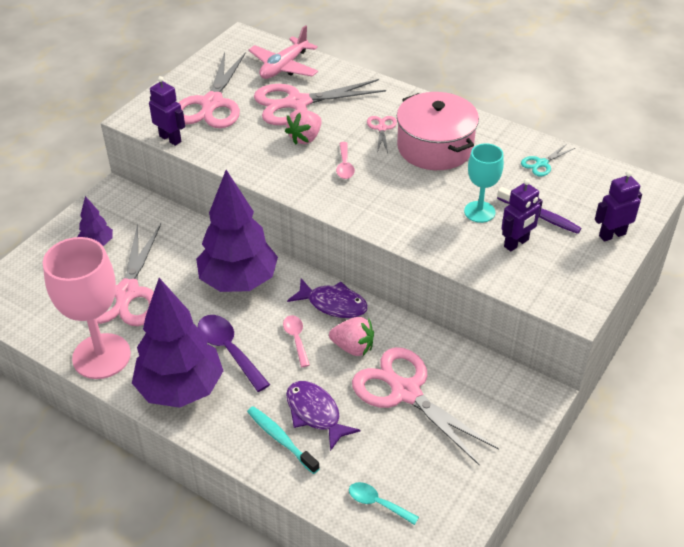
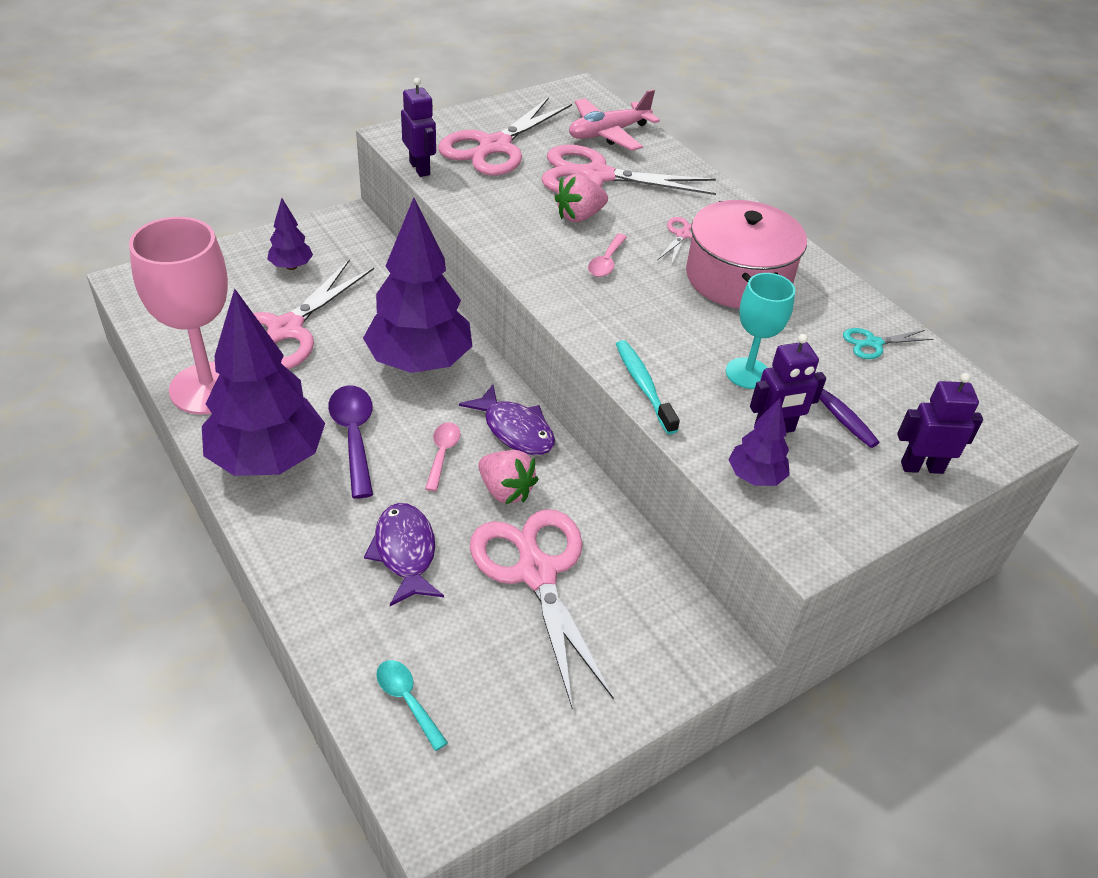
camera: 20 degrees right, 0 degrees up
turquoise toothbrush [247,406,320,474] -> turquoise toothbrush moved to [616,340,680,434]
none -> purple tree [729,398,790,486]

